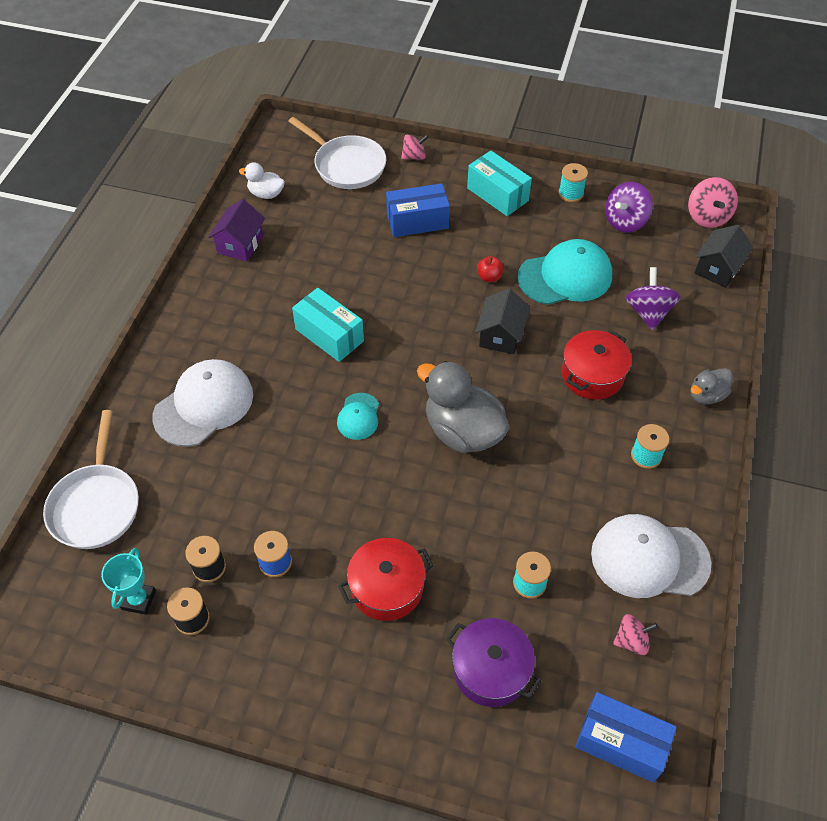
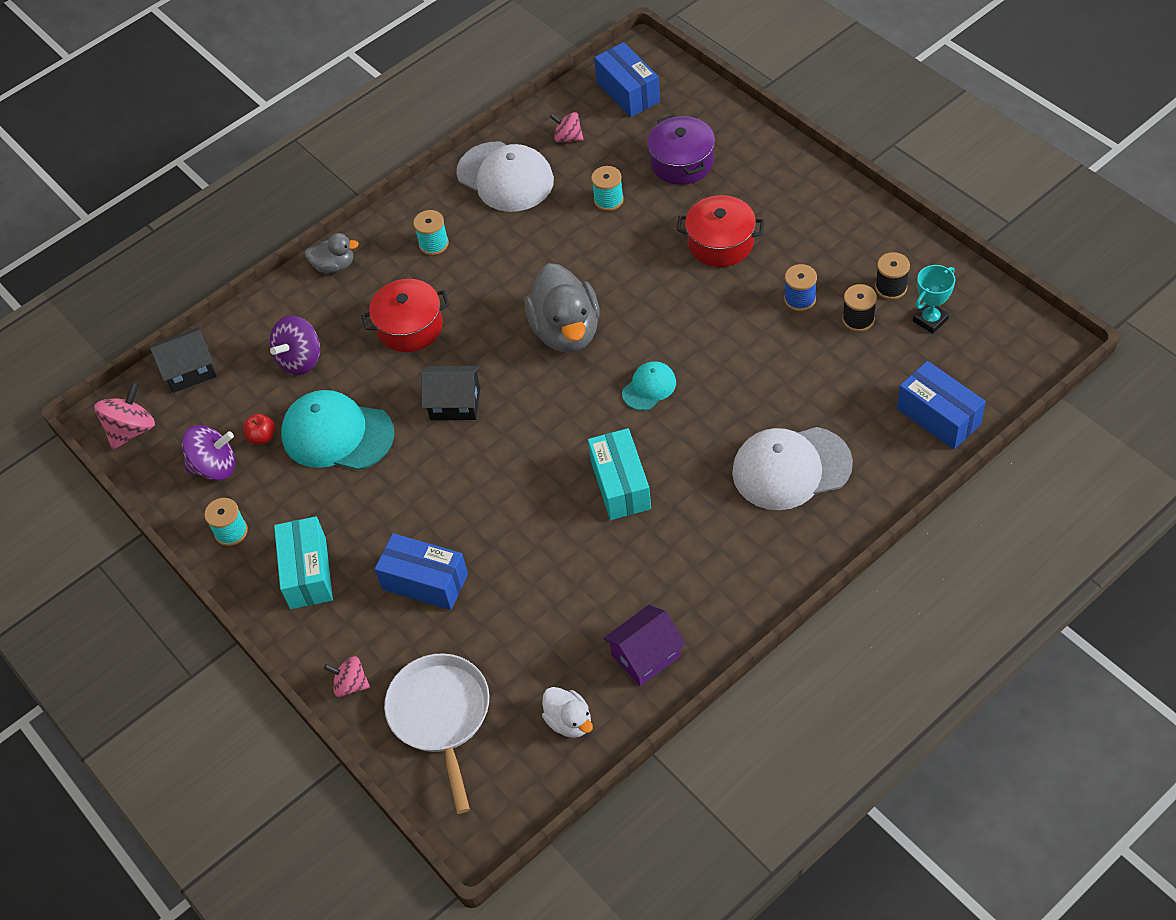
camera: 140 degrees left, 0 degrees up
white pan [43,410,139,549] -> blue box [897,361,986,449]
black house [475,288,530,354] -> black house turned 45 degrees clockwise [421,366,480,420]
red apple [477,256,504,282] -> red apple moved to [243,414,275,444]

